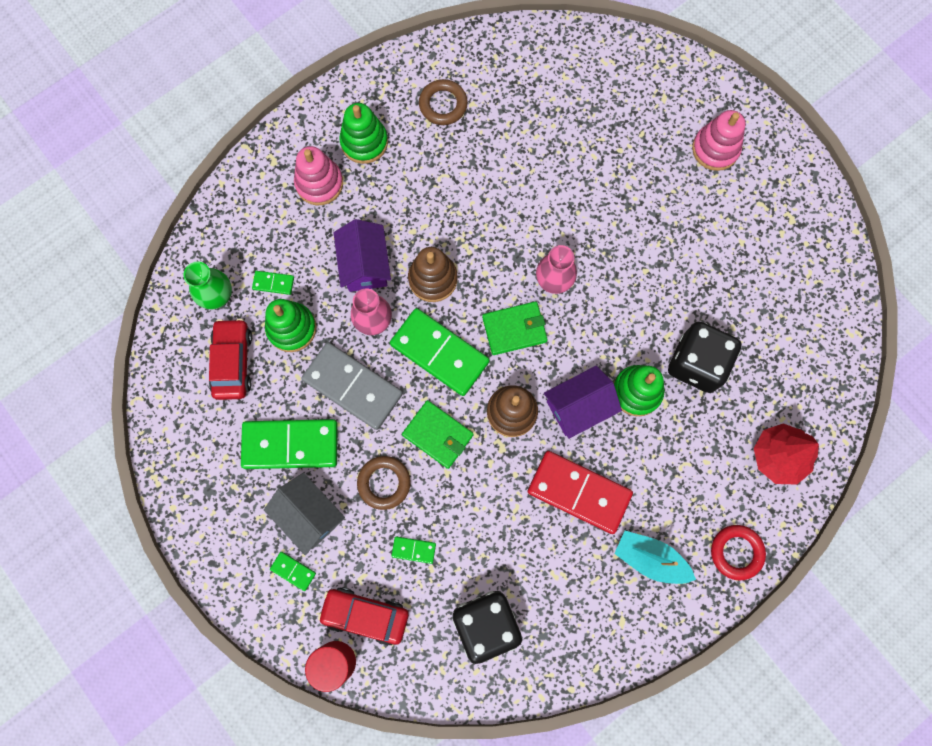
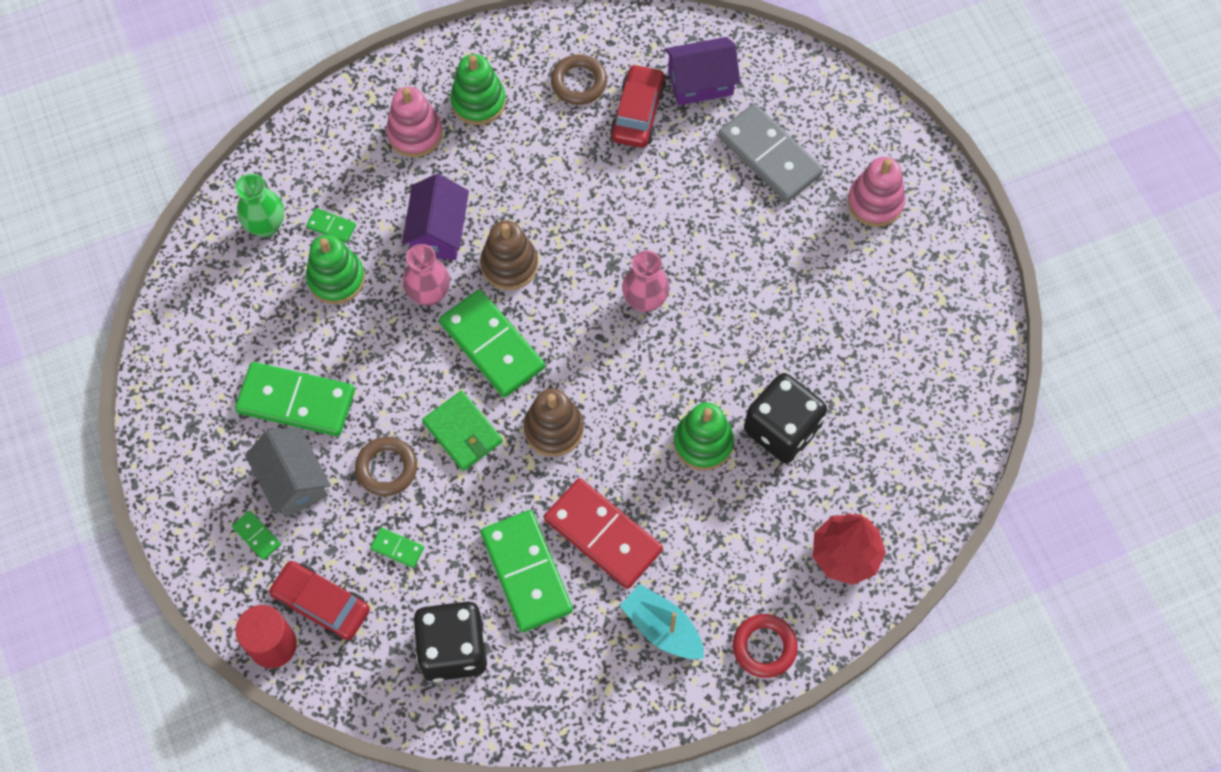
camera: 15 degrees right, 10 degrees down
red car [209,318,252,400] -> red car moved to [610,64,666,148]
grey domino [301,342,403,430] -> grey domino moved to [718,103,824,202]
green wallet [482,301,548,355] -> none
purple house [544,366,622,439] -> purple house moved to [664,37,740,106]
none -> green domino [481,510,573,632]

